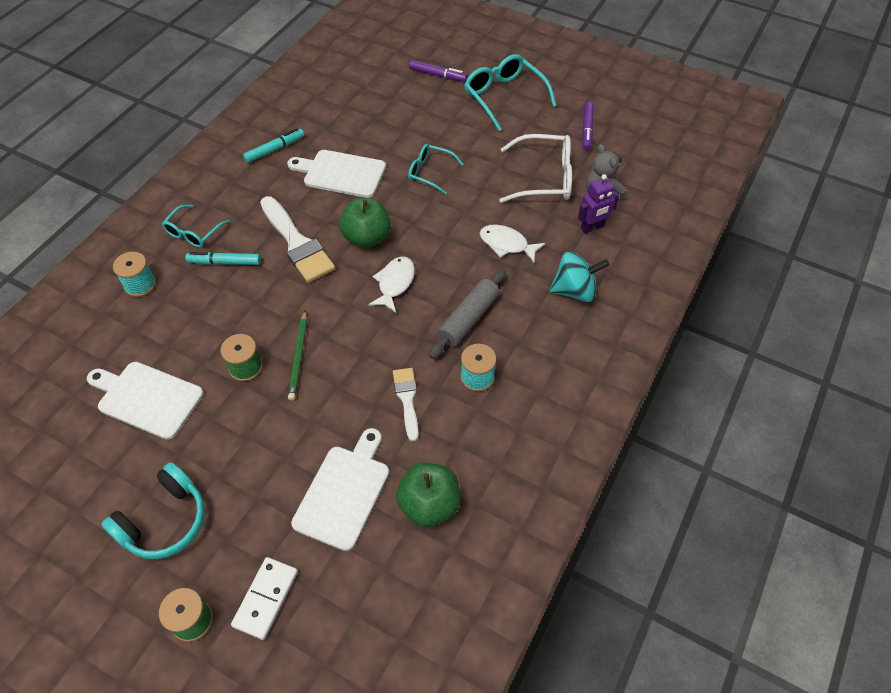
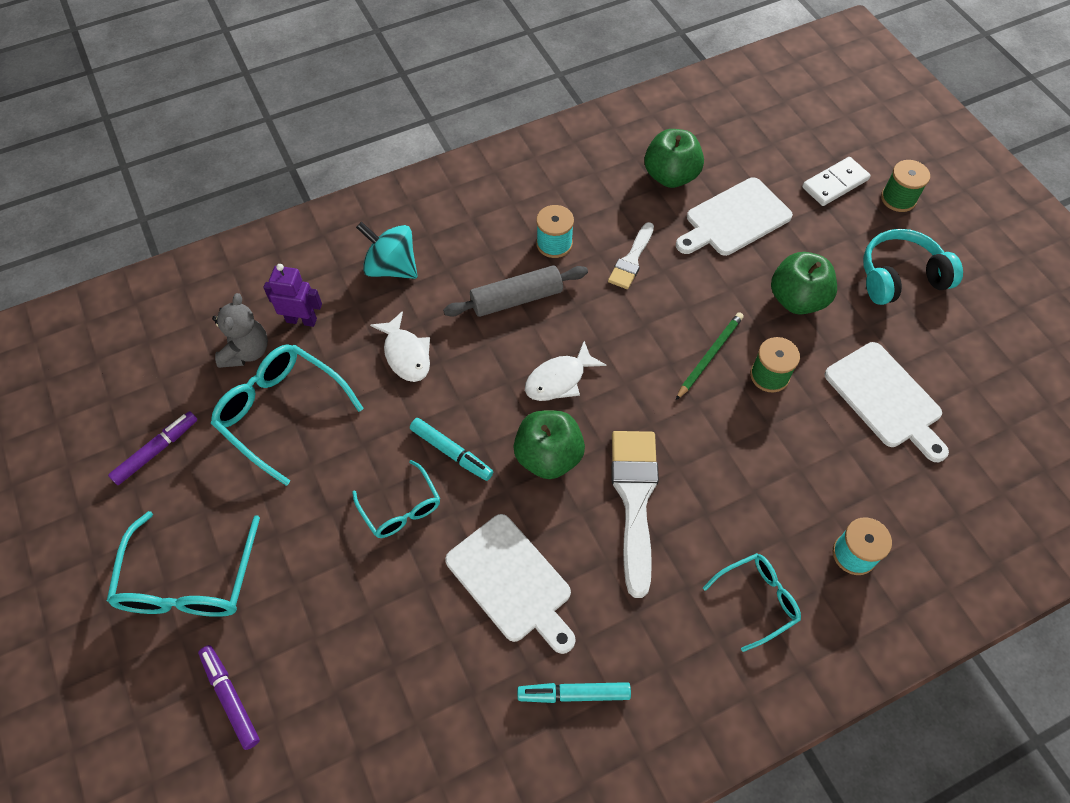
camera: 145 degrees left, 5 degrees up
turquoise marker [185,252,261,265] -> turquoise marker moved to [410,418,493,481]
white glasses [499,134,572,203] -> turquoise glasses [211,344,364,486]
none -> green apple [771,252,837,315]

